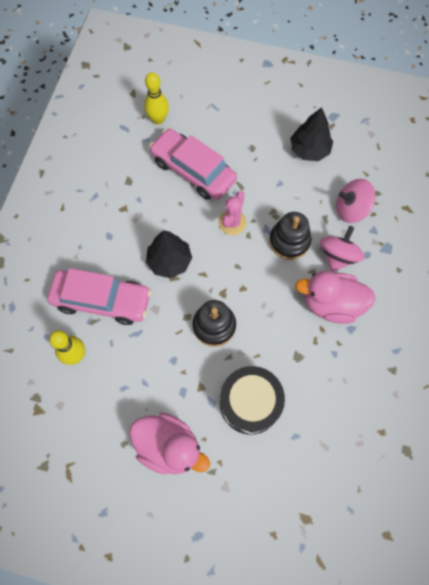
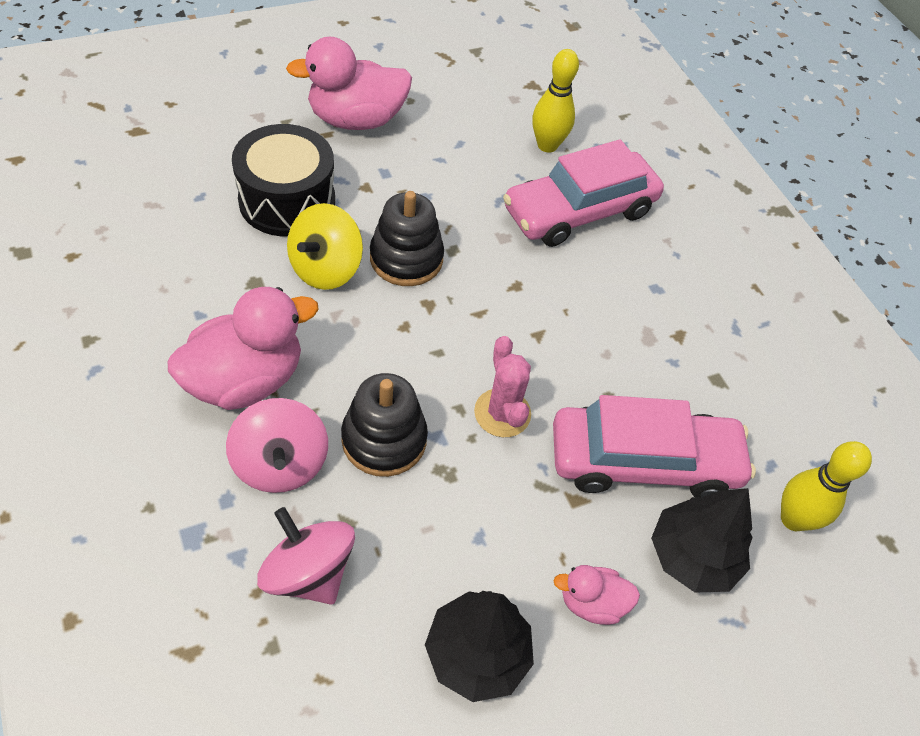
camera: 135 degrees right, 15 degrees down
black tree [146,230,192,278] -> black tree moved to [651,488,753,593]
pink spinning top [336,179,375,223] -> pink spinning top turned 90 degrees counterclockwise [257,507,355,605]
none -> yellow spinning top [287,203,363,290]
none -> pink duck [554,565,640,625]

